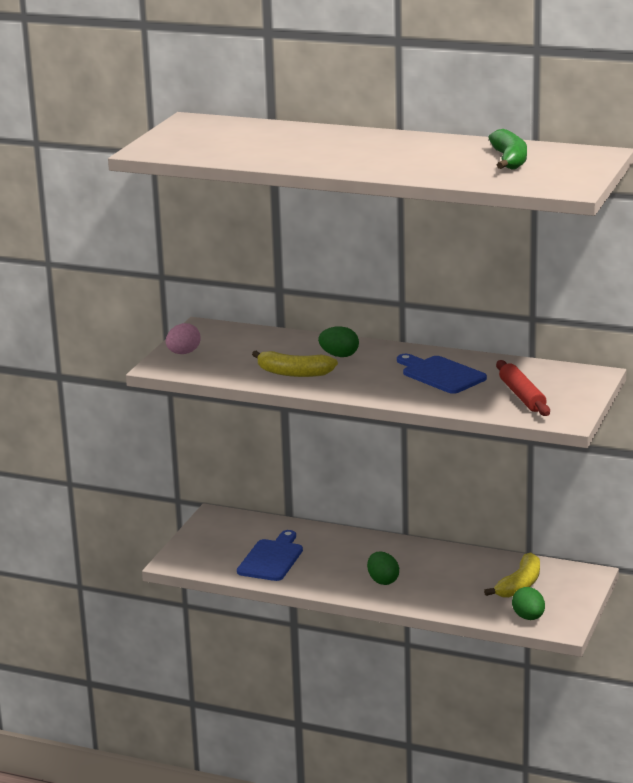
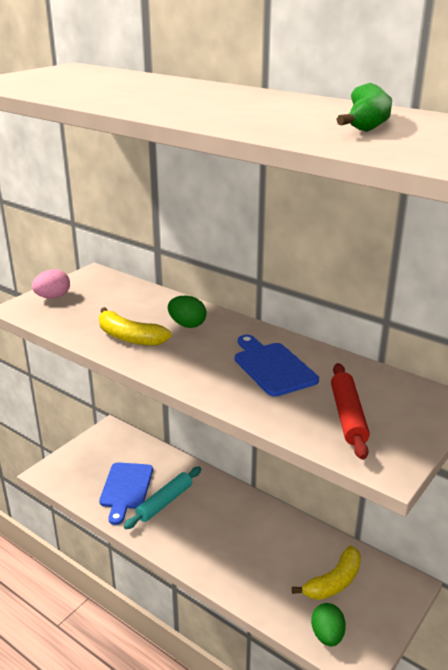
camera: 15 degrees right, 5 degrees up
blue cutting board [237,530,303,581] -> blue cutting board turned 150 degrees clockwise [99,462,153,525]
green egg [367,552,399,585] -> none
none -> turquoise rolling pin [124,467,201,529]

